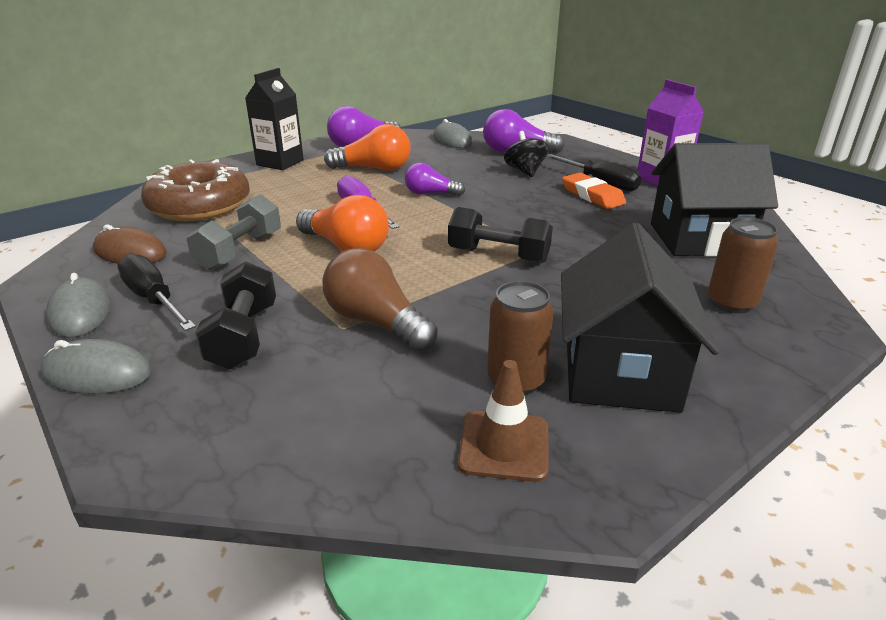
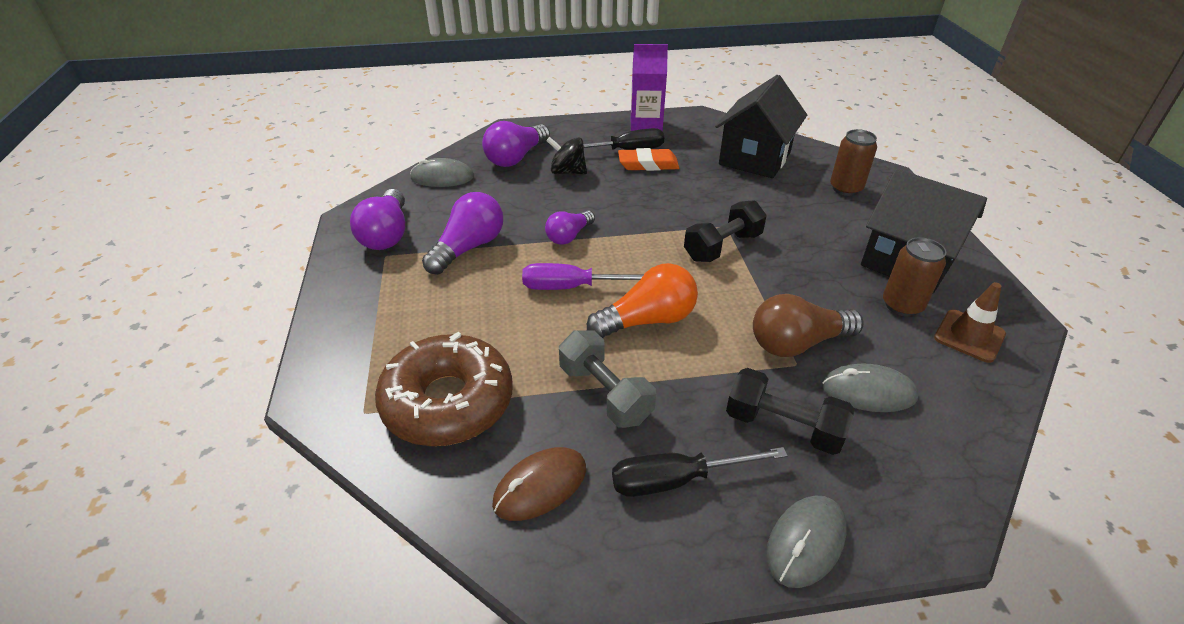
camera: 60 degrees left, 10 degrees up
grey mouse [46,273,111,338] -> grey mouse moved to [822,364,918,412]
black carton [245,68,304,170] -> none
orange light bulb [324,124,411,171] -> purple light bulb [422,192,503,275]

